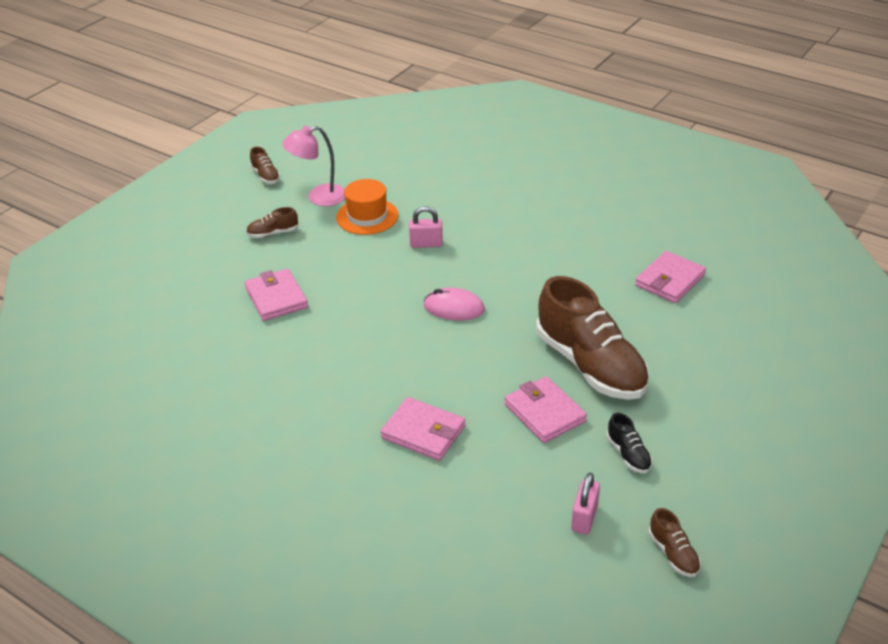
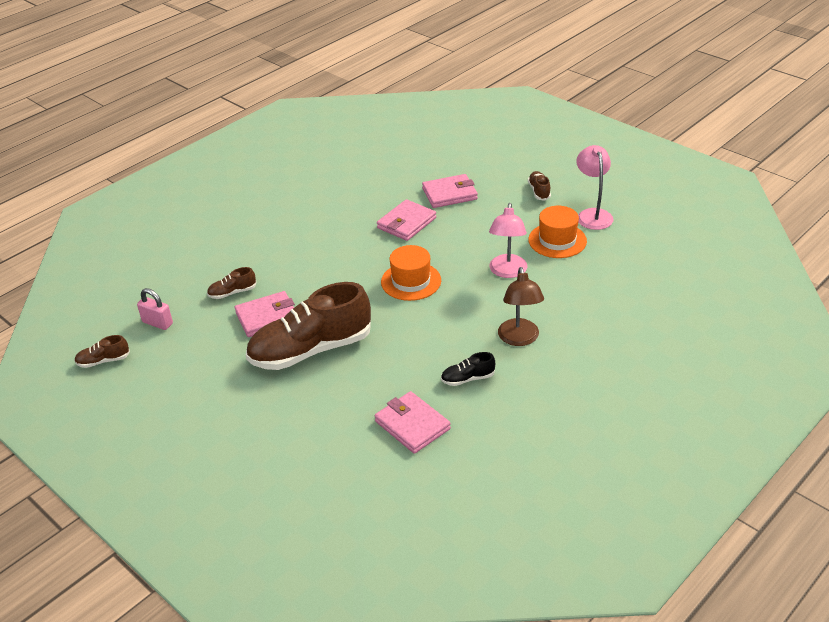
camera: 100 degrees right, 0 degrees up
brown shoe [250,147,280,184] -> brown shoe moved to [207,267,256,299]
pink wallet [380,397,466,461] -> pink wallet moved to [377,199,436,241]
pink padlock [409,206,443,248] -> pink lamp [489,203,527,278]
pink mouse [424,288,485,321] -> orange hat [381,245,441,301]
black shoe [606,413,652,473] -> black shoe moved to [441,352,495,386]
none -> brown lamp [498,267,544,346]

